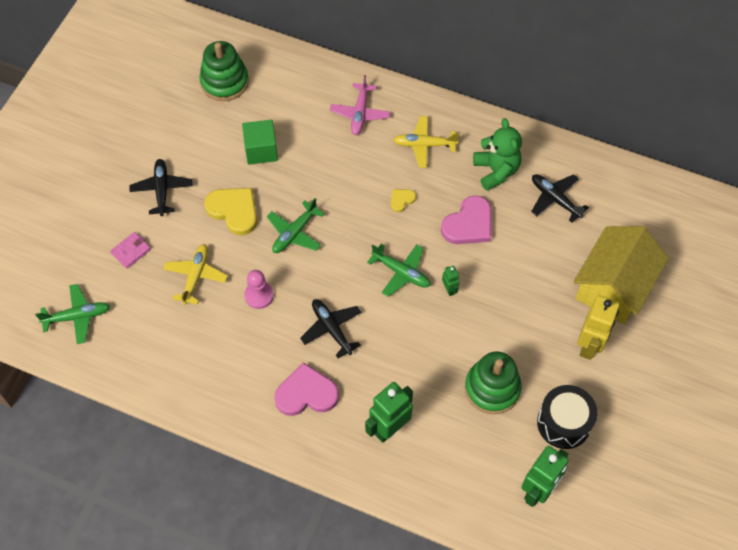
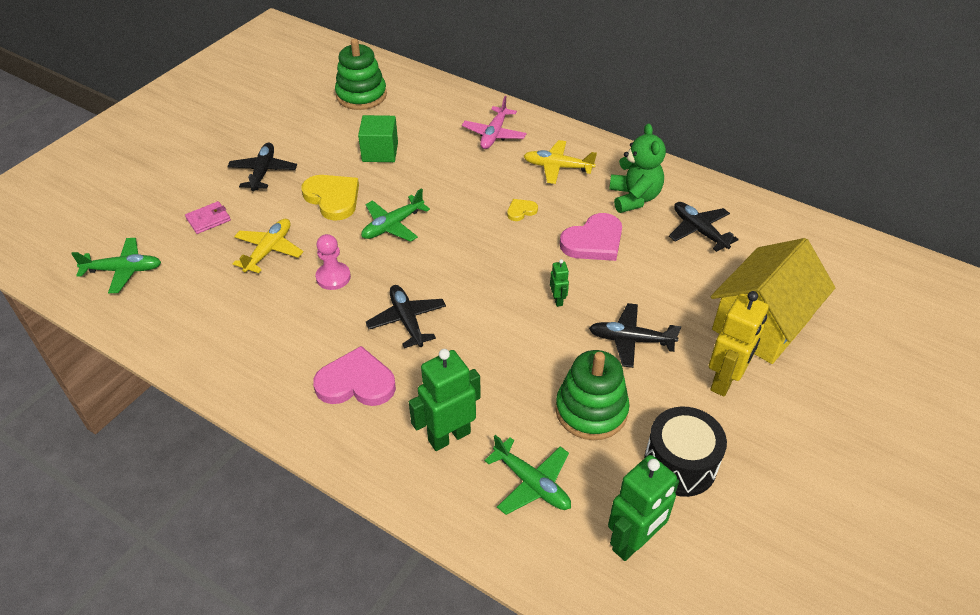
camera: 10 degrees right, 15 degrees down
green plane [367,243,430,297] -> green plane moved to [484,435,571,515]
none -> black plane [589,303,681,368]

